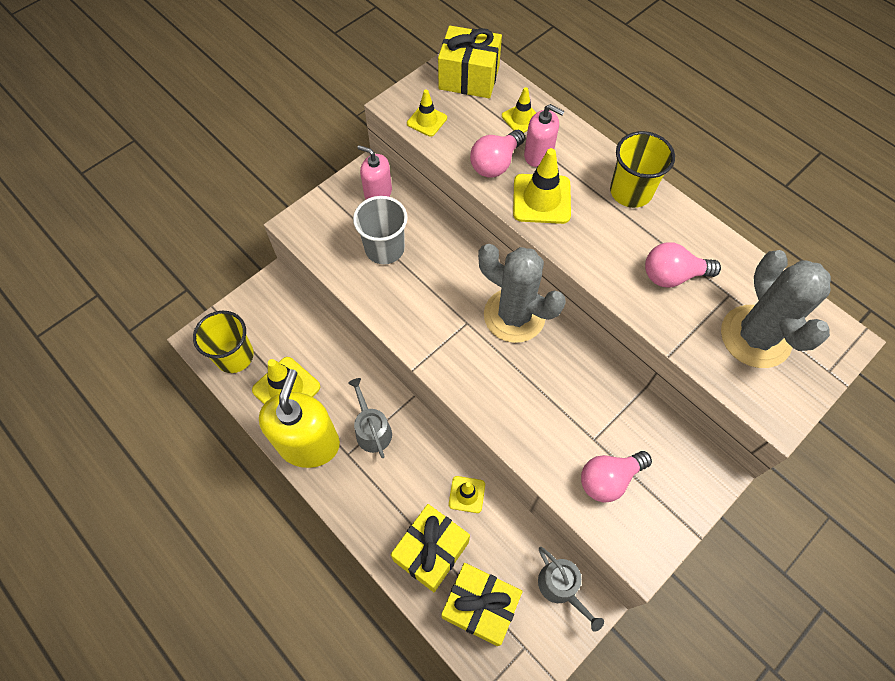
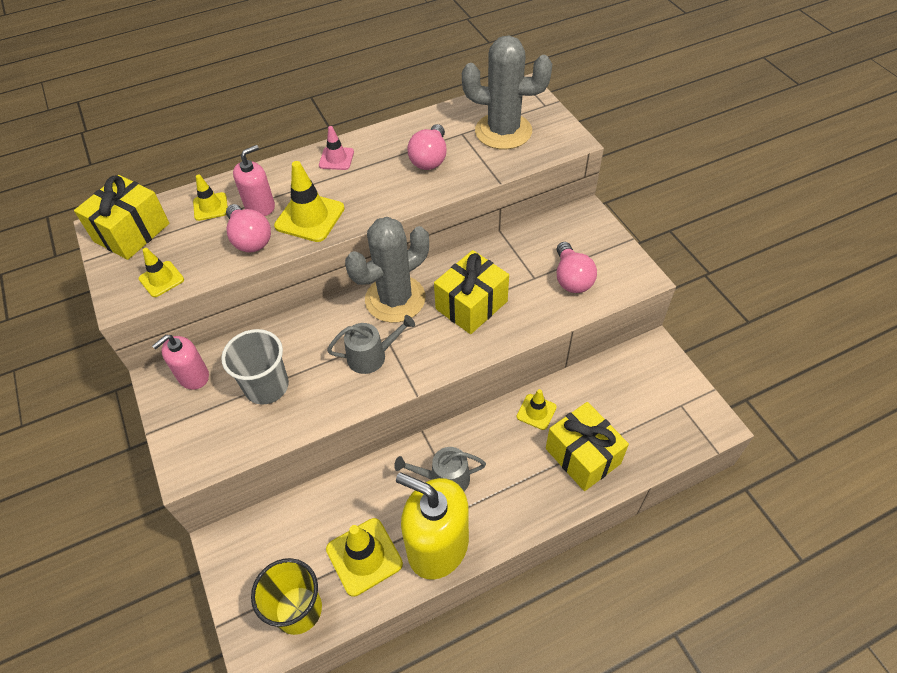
camera: 70 degrees left, 10 degrees down
yellow gift [441,563,523,646] -> yellow gift moved to [434,250,509,334]
grey watering can [538,547,604,632] -> grey watering can moved to [327,315,415,374]
yellow cup [610,131,675,208] -> pink traffic cone [319,126,354,170]

